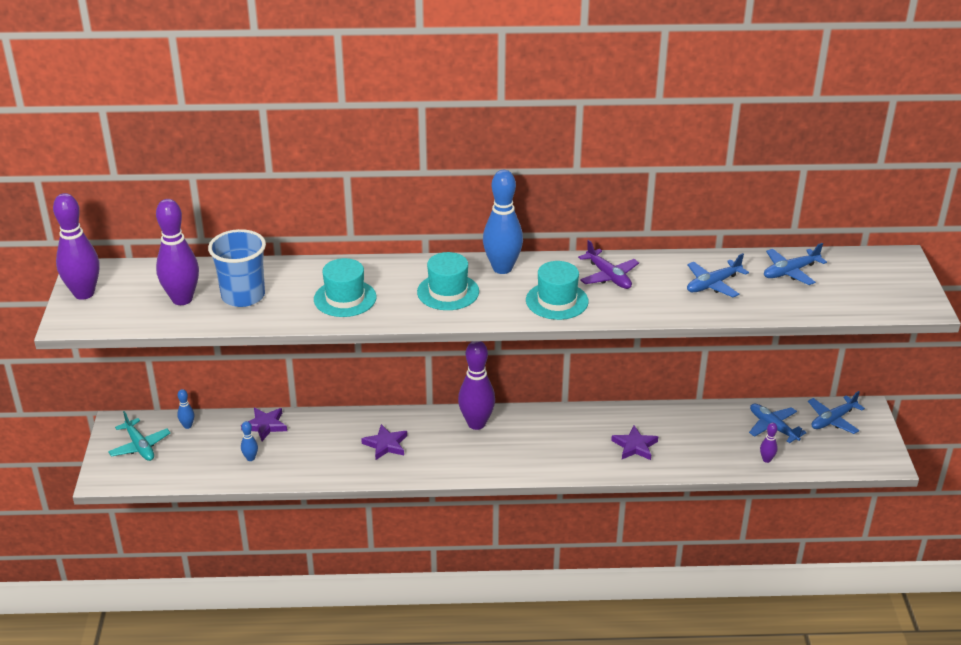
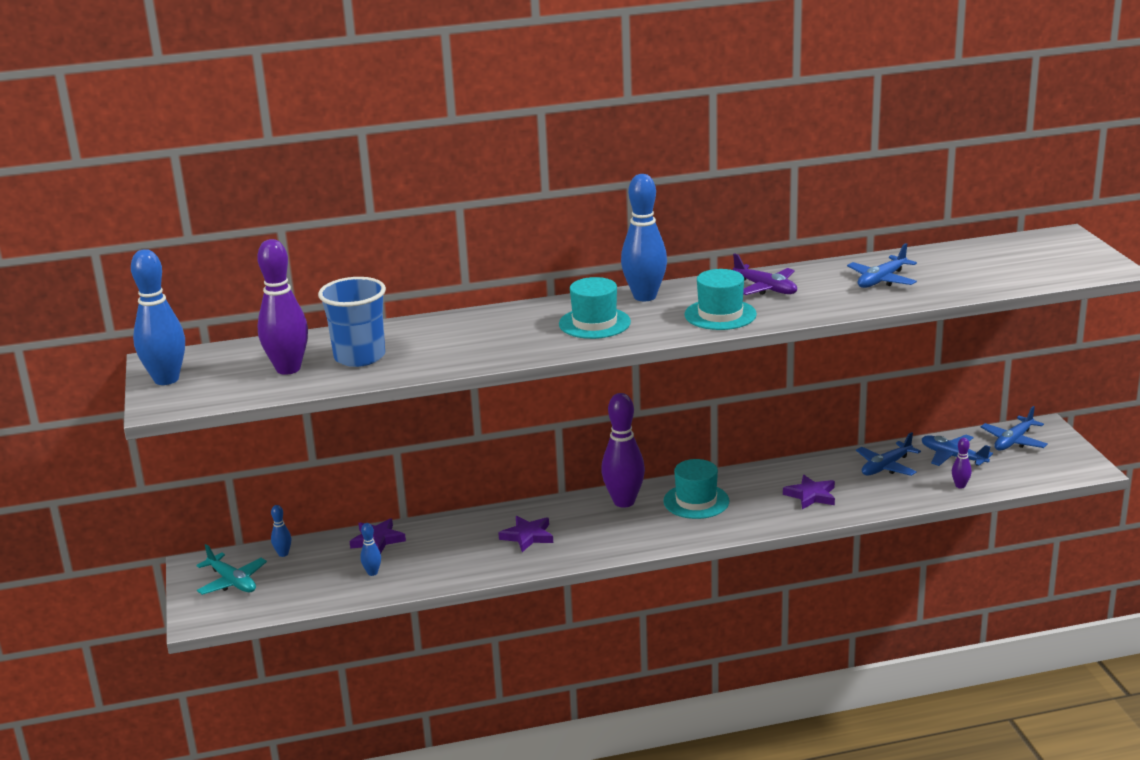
camera: 10 degrees left, 10 degrees down
purple bowling pin [53,193,99,300] -> blue bowling pin [131,249,185,385]
turquoise hat [314,258,376,317] -> turquoise hat moved to [663,459,729,519]
blue plane [764,243,827,285] -> blue plane moved to [856,432,921,476]

